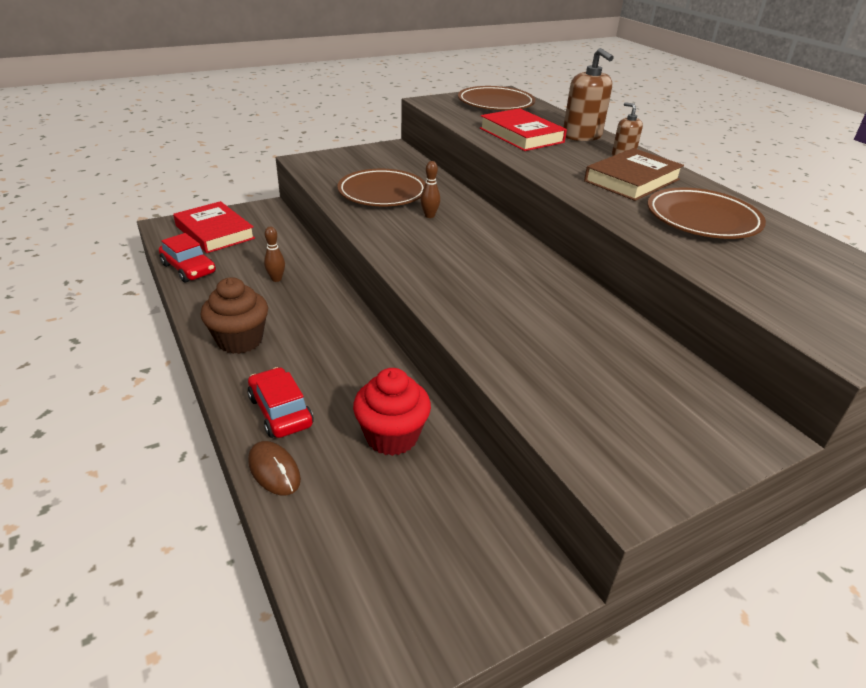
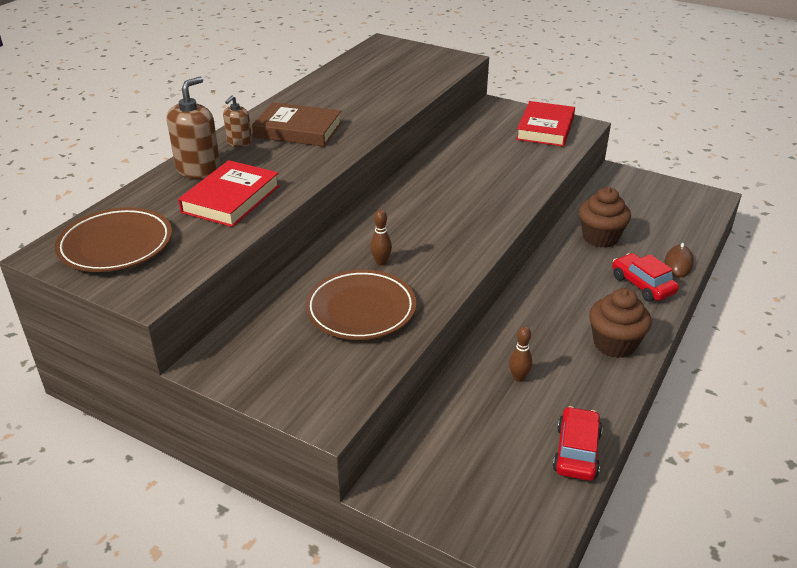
camera: 120 degrees left, 0 degrees up
red book [173,201,255,253] -> red book moved to [516,101,575,147]
red car [248,367,313,438] -> red car turned 120 degrees clockwise [612,253,679,302]
red cupcake [353,368,431,456] -> brown cupcake [579,187,631,248]
brown plate [647,188,766,239] -> none

